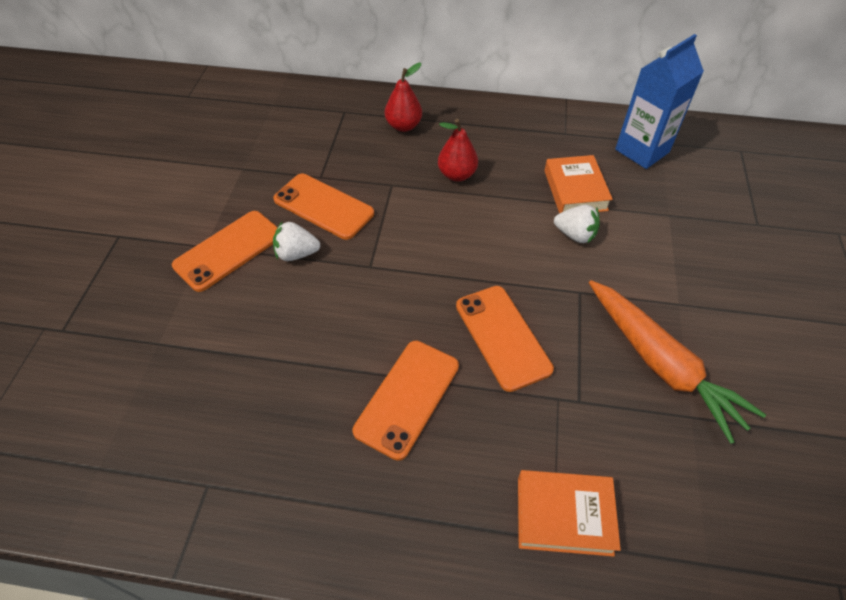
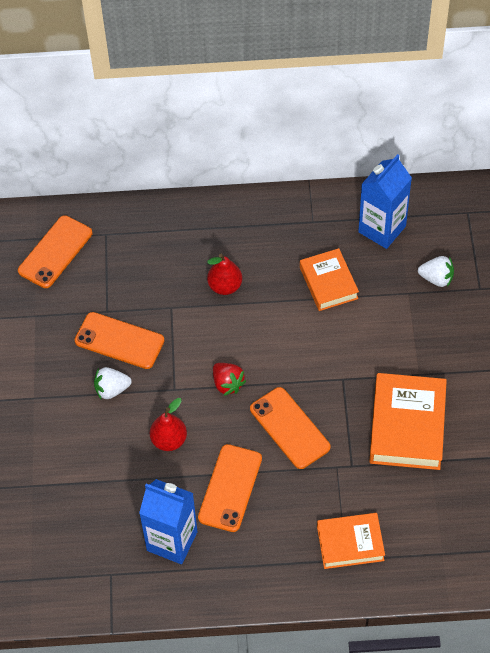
camera: 10 degrees left, 5 degrees up
orange phone [172,211,278,292] -> orange phone moved to [18,215,92,288]
red pear [385,63,422,132] -> red pear moved to [150,398,187,451]
white strawberry [554,205,600,244] -> white strawberry moved to [418,256,454,287]
orange carrot [589,280,766,444] -> orange book [369,373,447,470]
none -> blue carton [139,479,198,564]
none -> red strawberry [213,363,246,396]

